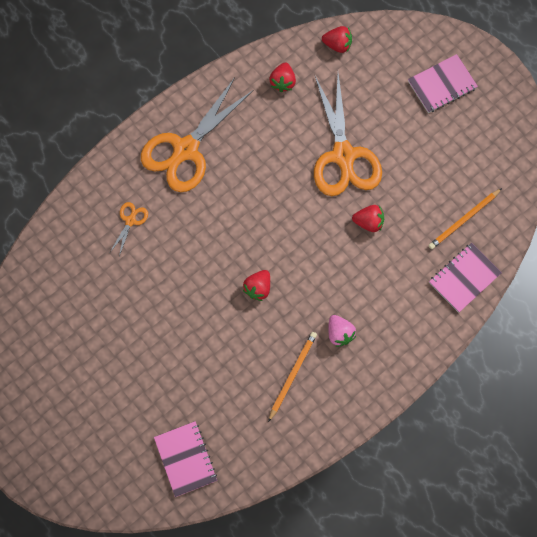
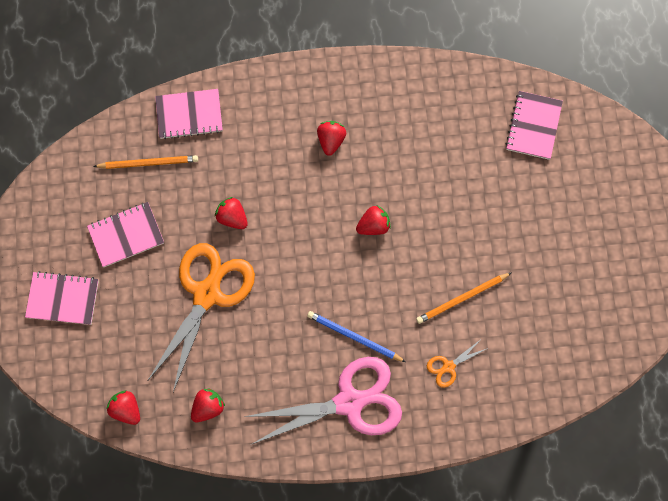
camera: 145 degrees left, 0 degrees up
orange scissors [141,77,253,192] -> pink scissors [244,357,402,444]
orange pencil [268,332,317,422] -> orange pencil moved to [416,272,512,324]
pink strawberry [328,315,356,347] -> red strawberry [317,121,346,156]
none -> pink notebook [87,202,164,267]
none -> blue pencil [307,311,406,362]

